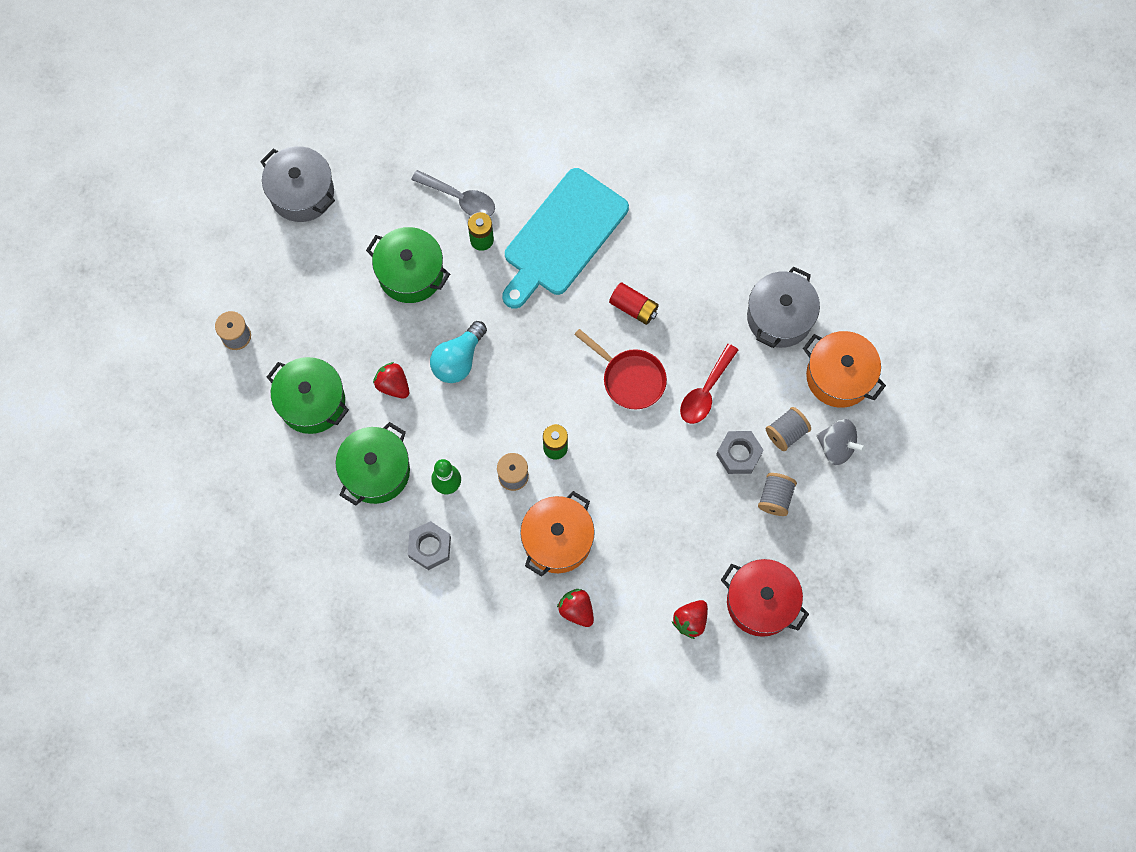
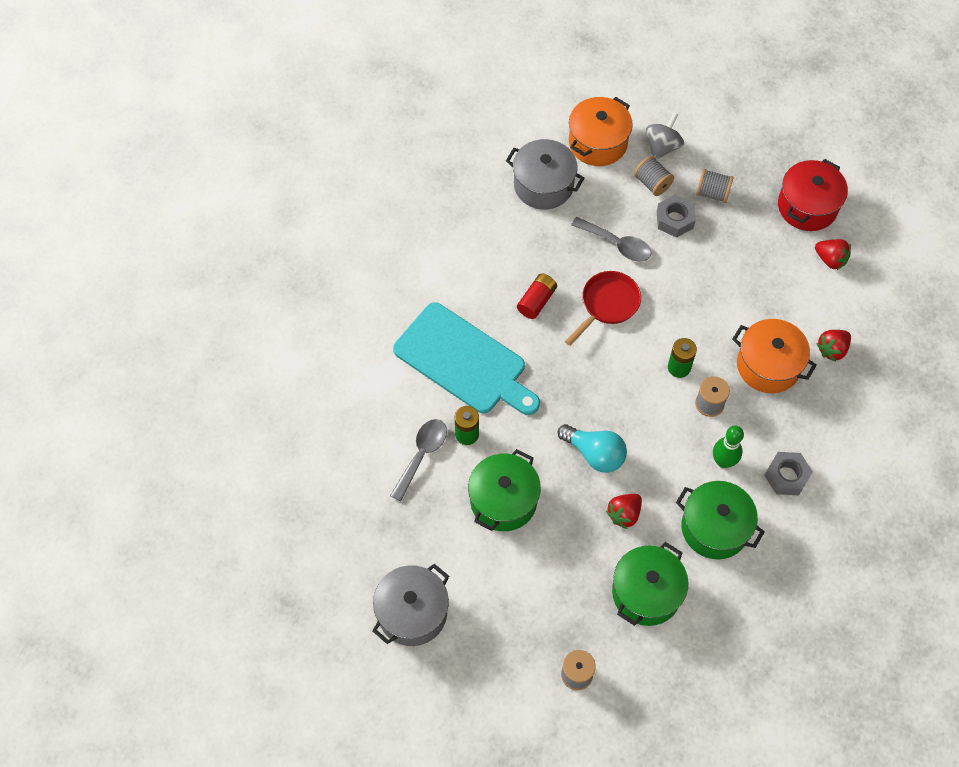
camera: 90 degrees left, 10 degrees down
red spoon [680,344,738,424] -> grey spoon [571,217,651,262]

